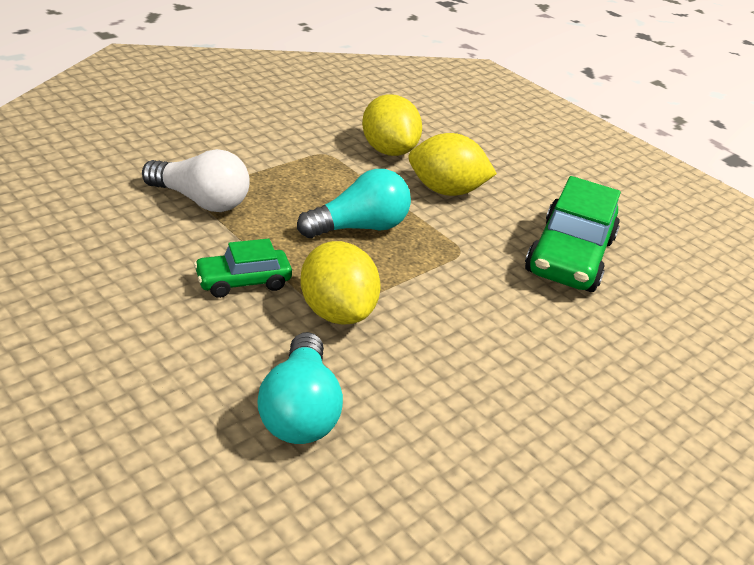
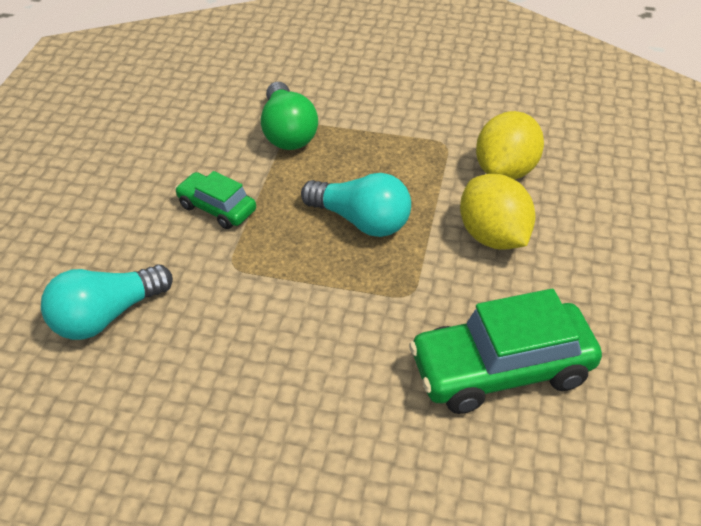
camera: 60 degrees right, 10 degrees up
white light bulb [142,149,250,212] -> green light bulb [261,82,318,150]
yellow lemon [300,241,381,325] -> none

